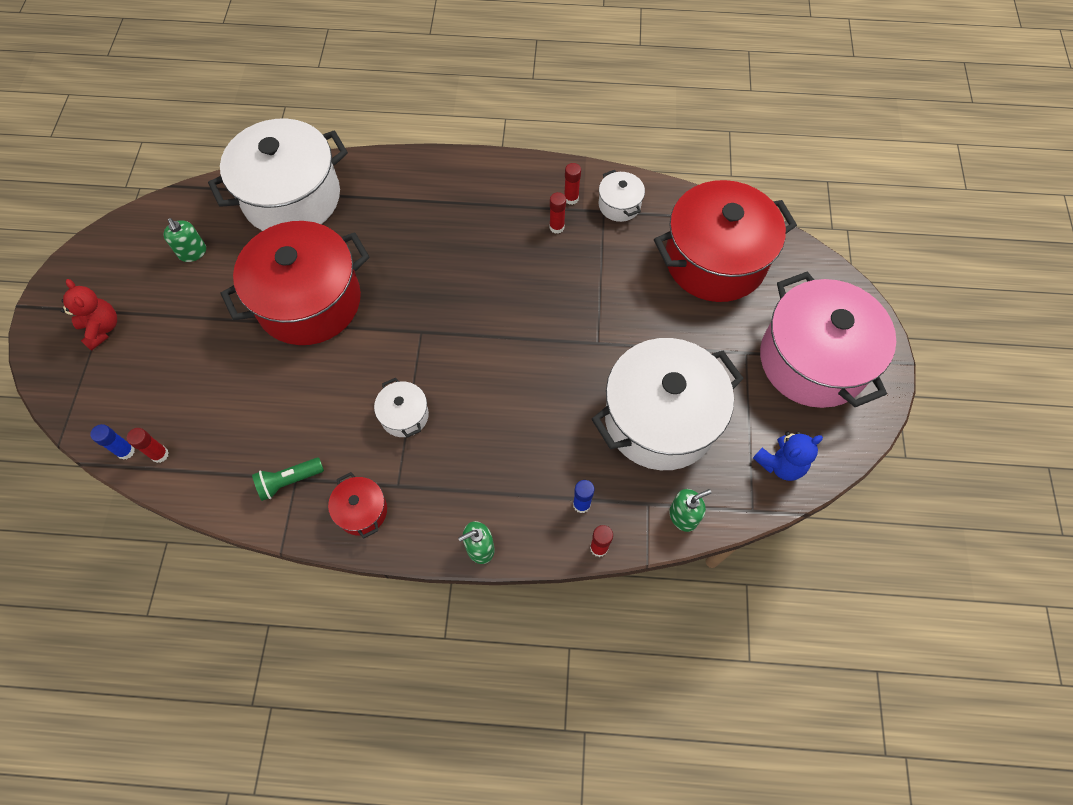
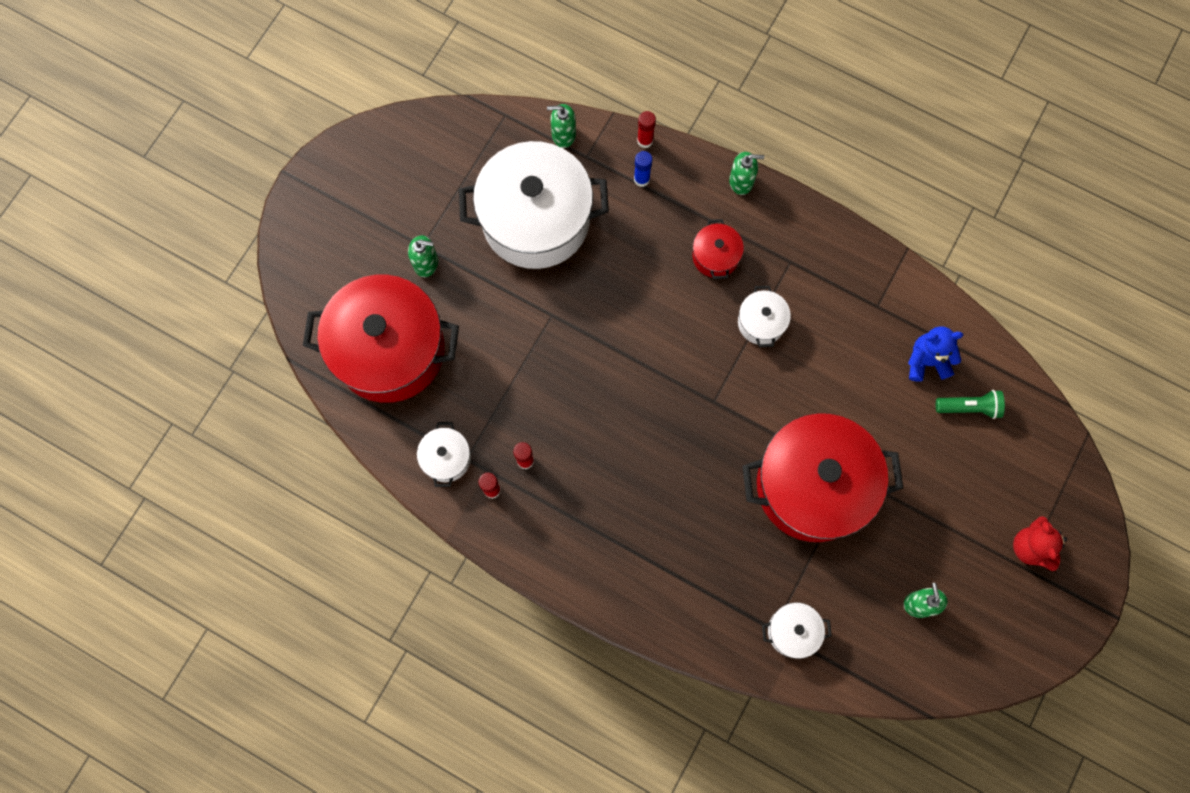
camera: 155 degrees left, 10 degrees up
blue glue stick [90,424,135,460] -> none
red glue stick [127,428,169,463] -> none
white pot [208,119,348,231] -> white pot [762,602,832,659], size x0.43
green flashlight [252,458,324,501] -> green flashlight moved to [936,390,1005,419]
red pot [328,472,387,538] -> red pot moved to [692,219,744,279]
blue teddy bear [753,432,823,481] -> blue teddy bear moved to [908,326,963,382]
pink pot [760,271,896,408] -> none
none -> green soap dispenser [408,235,438,277]

